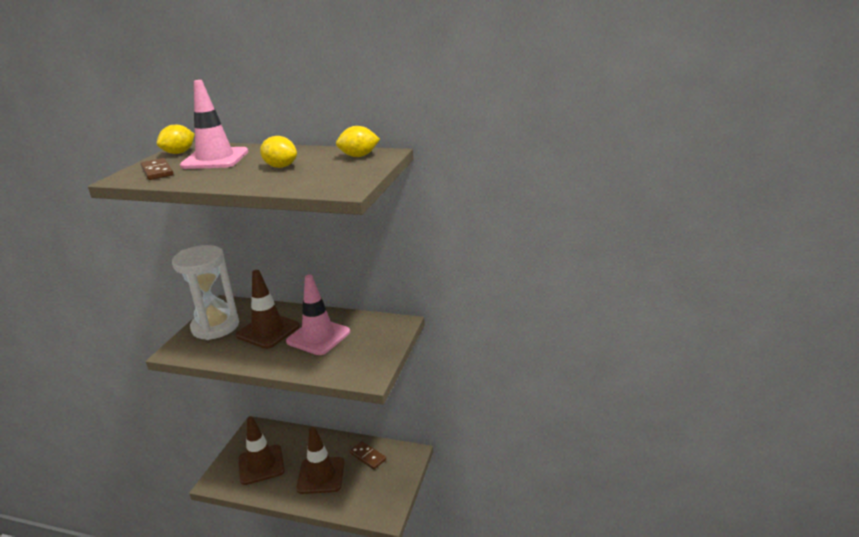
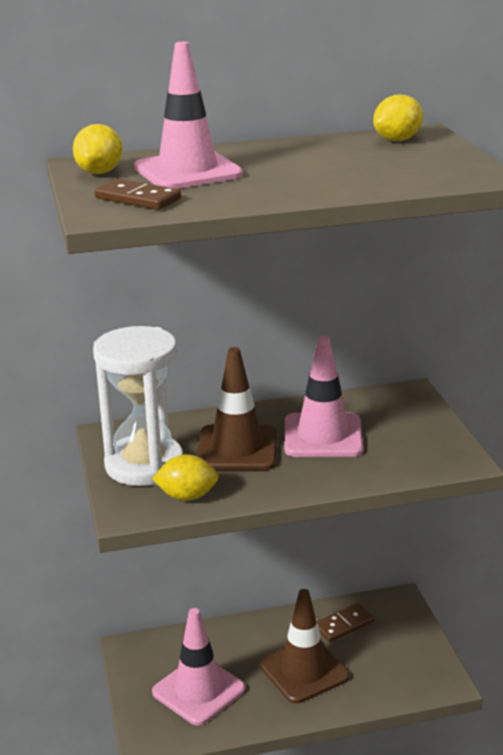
camera: 30 degrees left, 0 degrees up
brown traffic cone [239,417,285,485] -> pink traffic cone [152,608,245,726]
yellow lemon [260,136,297,168] -> yellow lemon moved to [152,454,219,501]
brown domino [350,441,386,470] -> brown domino turned 45 degrees counterclockwise [317,603,374,642]

